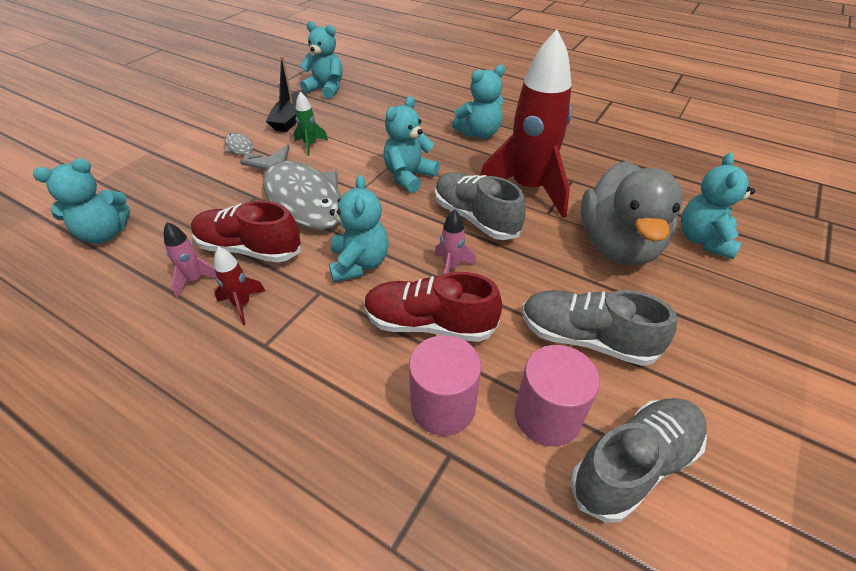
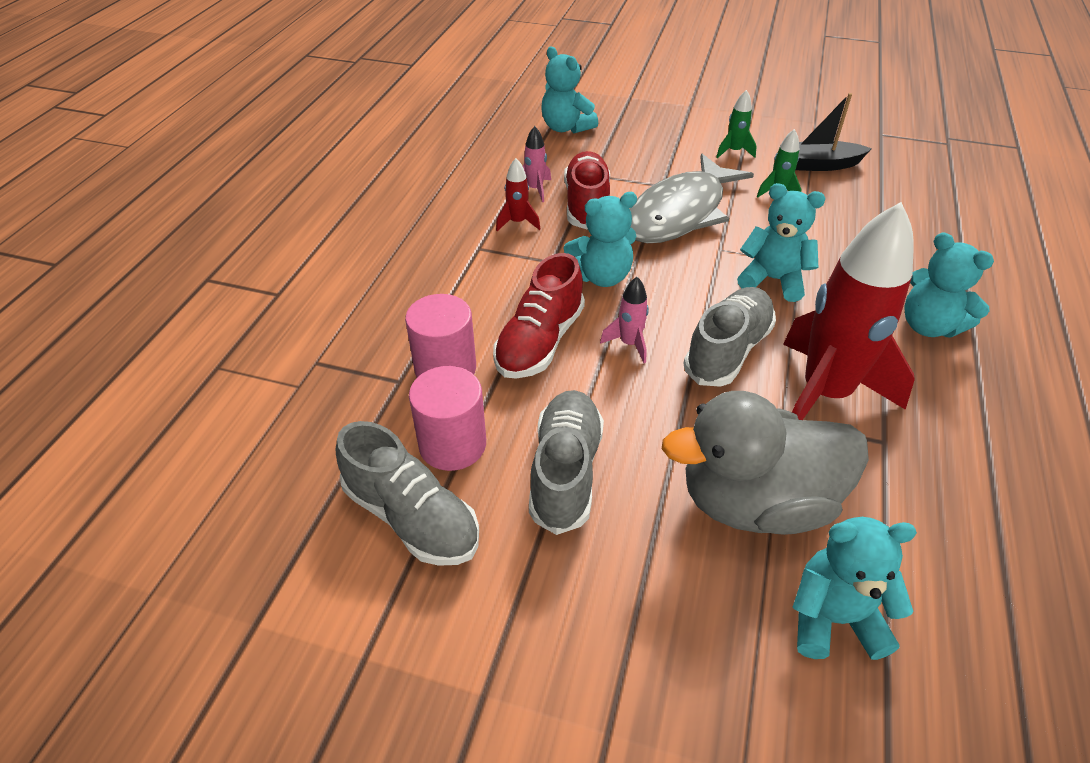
camera: 75 degrees right, 0 degrees up
grey fish [224,133,263,160] -> green rocket [716,90,757,158]
turquoise teddy bear [300,21,342,99] -> none
red shoe [364,272,502,342] -> red shoe turned 150 degrees counterclockwise [493,253,585,379]

